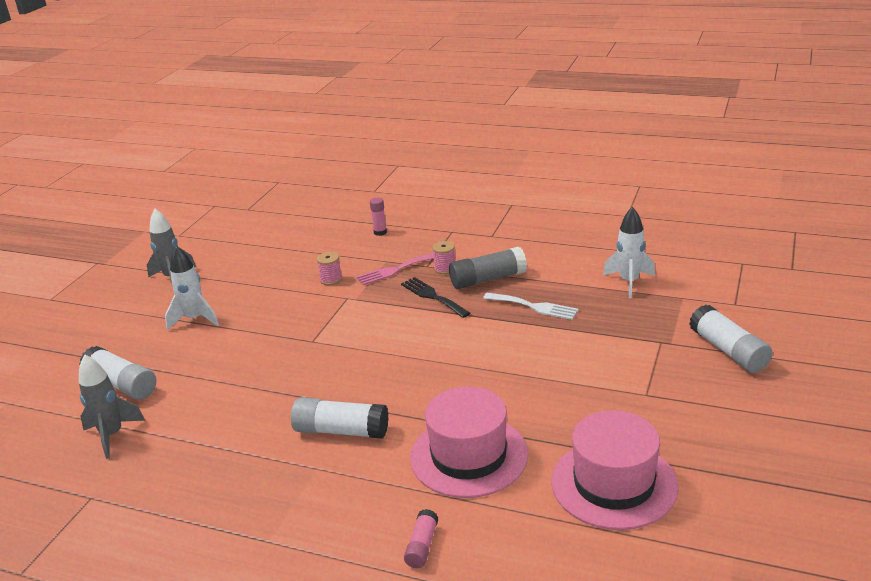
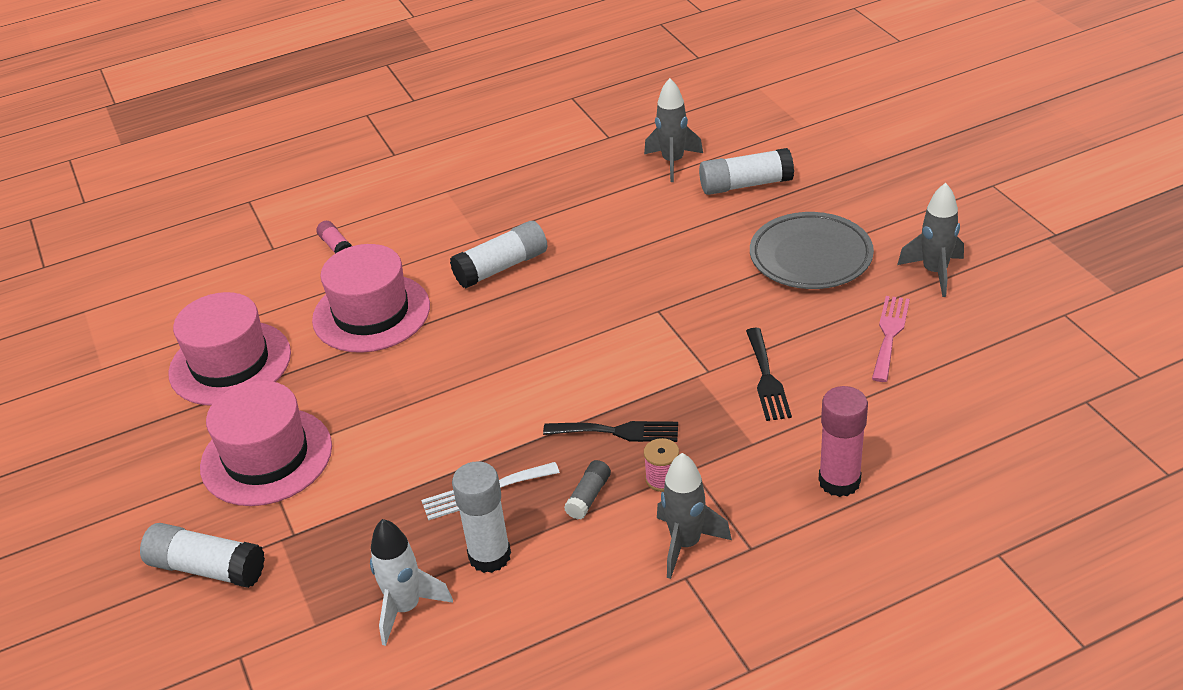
camera: 135 degrees right, 10 degrees up
white rocket [165,246,219,331] -> grey plate [750,212,874,289]
pink spool [317,252,342,285] -> black fork [746,328,792,421]
pink fork [356,253,434,285] -> pink fork moved to [872,296,910,382]
pink glue stick [370,197,387,236] -> pink glue stick [818,386,868,497], size x1.82
grey glue stick [449,247,527,289] -> grey glue stick [564,460,611,519], size x0.55
none -> pink hat [200,381,332,506]
none -> white glue stick [452,461,511,573]
none -> grey rocket [657,453,732,579]

